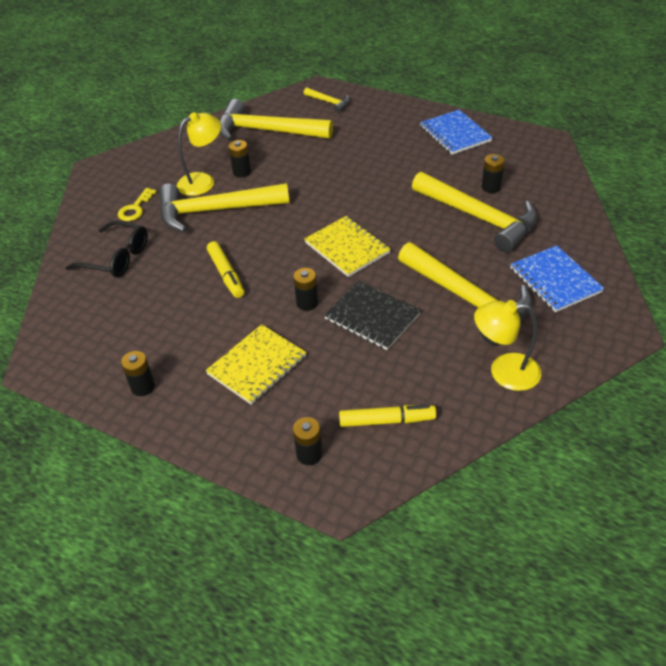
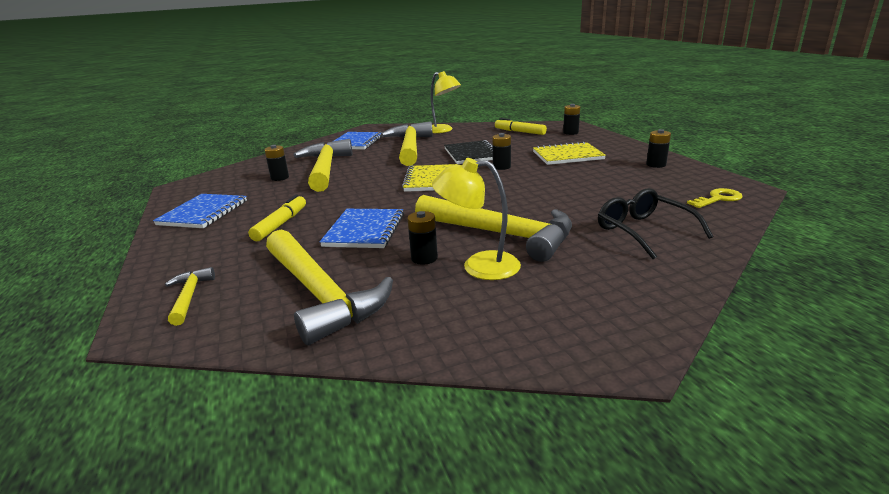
camera: 140 degrees left, 20 degrees down
yellow key [118,188,157,221] -> yellow key moved to [687,188,743,208]
yellow marker [207,241,244,298] -> yellow marker moved to [248,195,306,241]
none -> blue notebook [320,209,404,248]

